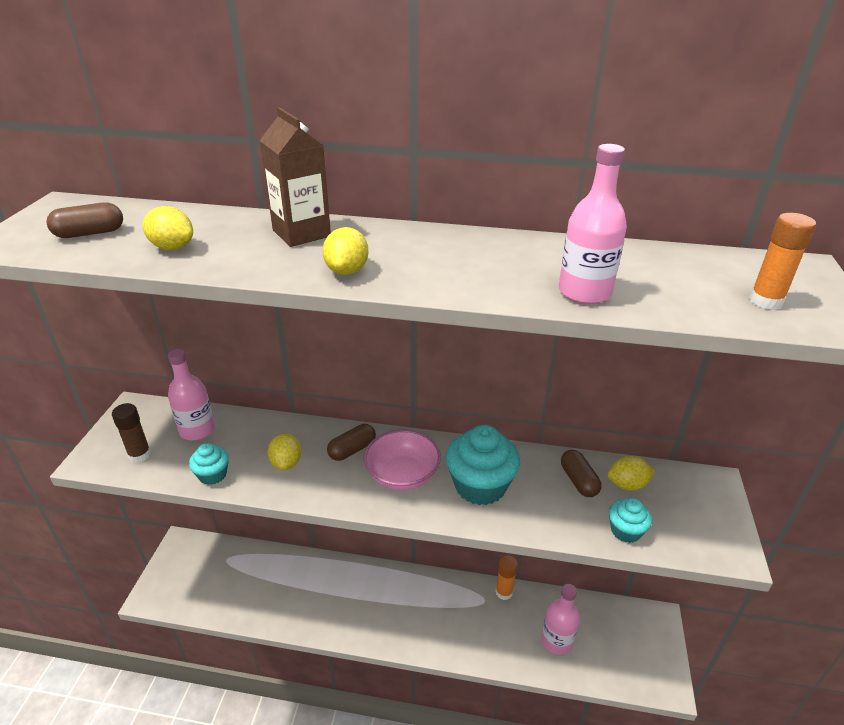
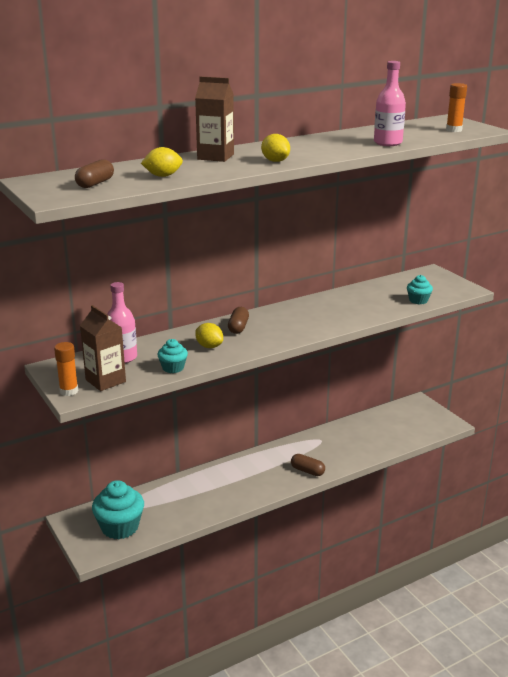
camera: 40 degrees left, 10 degrees down
brown glue stick [112,403,151,463] -> brown carton [80,305,126,391]
pink bowl [364,430,441,491] -> none
turquoise cupcake [446,425,520,505] -> turquoise cupcake moved to [92,480,144,539]
orange glue stick [495,555,518,600] -> orange glue stick moved to [54,342,78,396]
pink bottle [541,584,580,655] -> none
brown capsule [561,450,602,497] -> brown capsule moved to [291,454,325,476]
yellow lemon [608,456,655,491] -> none

